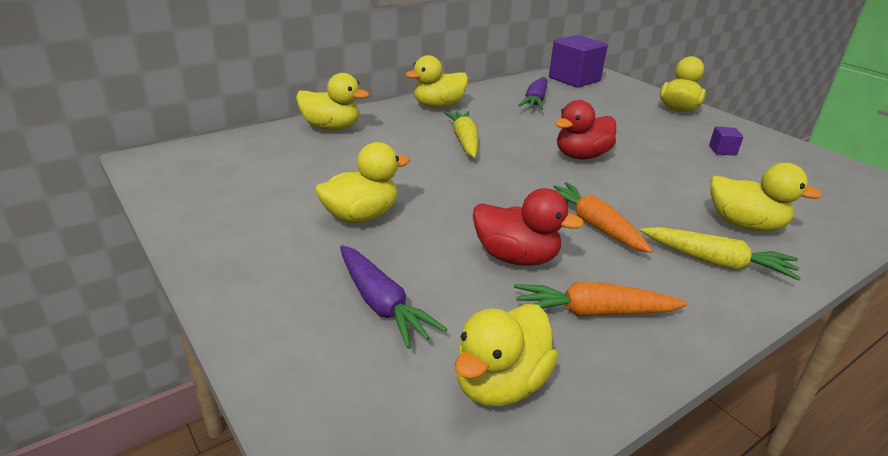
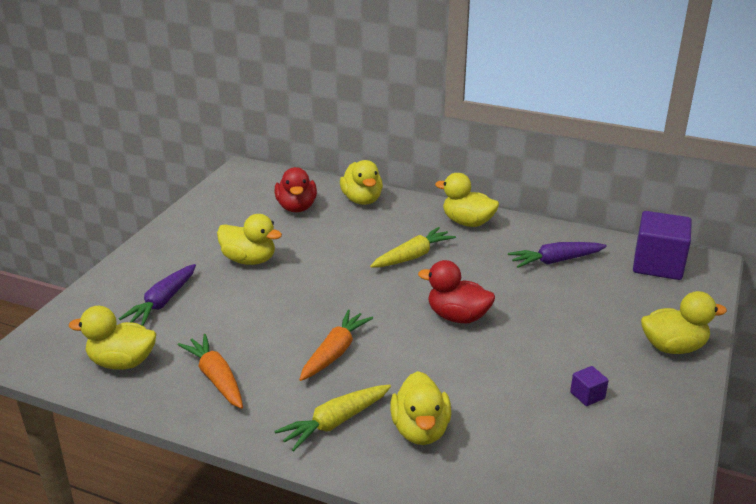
camera: 60 degrees right, 0 degrees up
red duck [473,188,584,266] -> red duck moved to [274,167,317,212]
yellow carrot [641,227,801,281] -> yellow carrot turned 60 degrees clockwise [275,385,391,452]

